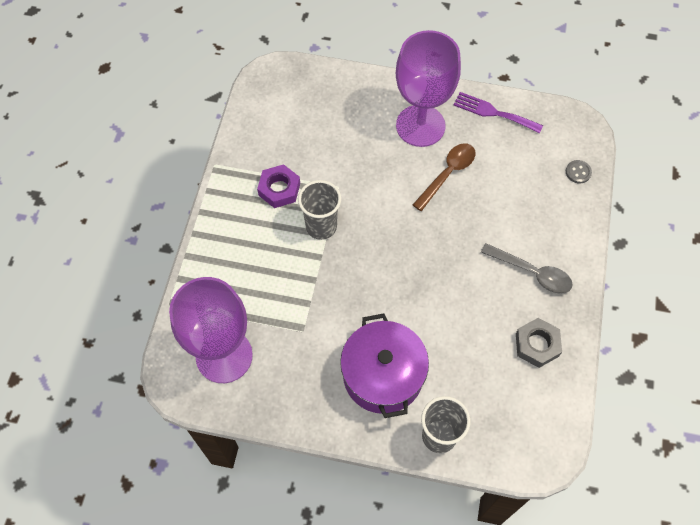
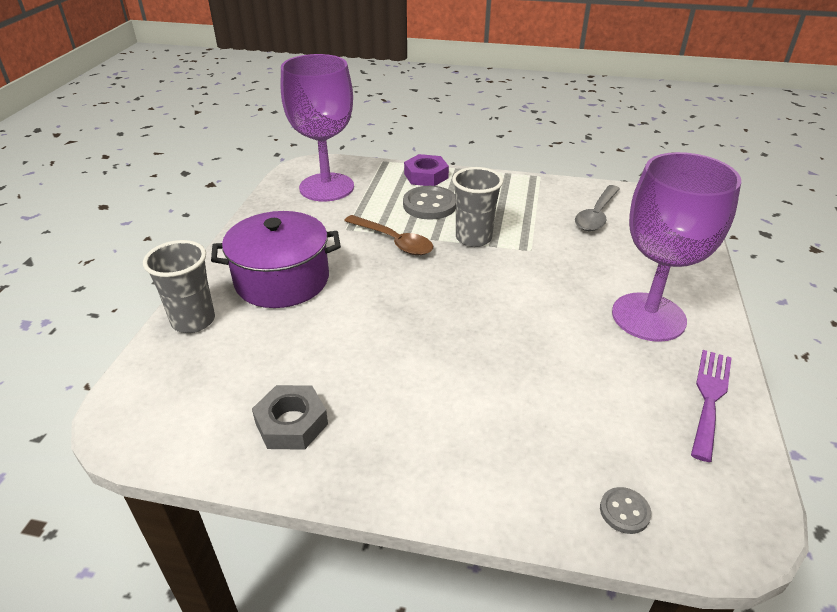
camera: 90 degrees right, 25 degrees down
purple nut [257,164,300,208] -> purple nut moved to [404,154,449,186]
brown spoon [413,143,475,211] -> brown spoon moved to [344,215,433,255]
grey spoon [481,243,573,294] -> grey spoon moved to [575,185,620,231]
none -> grey button [403,186,456,220]

